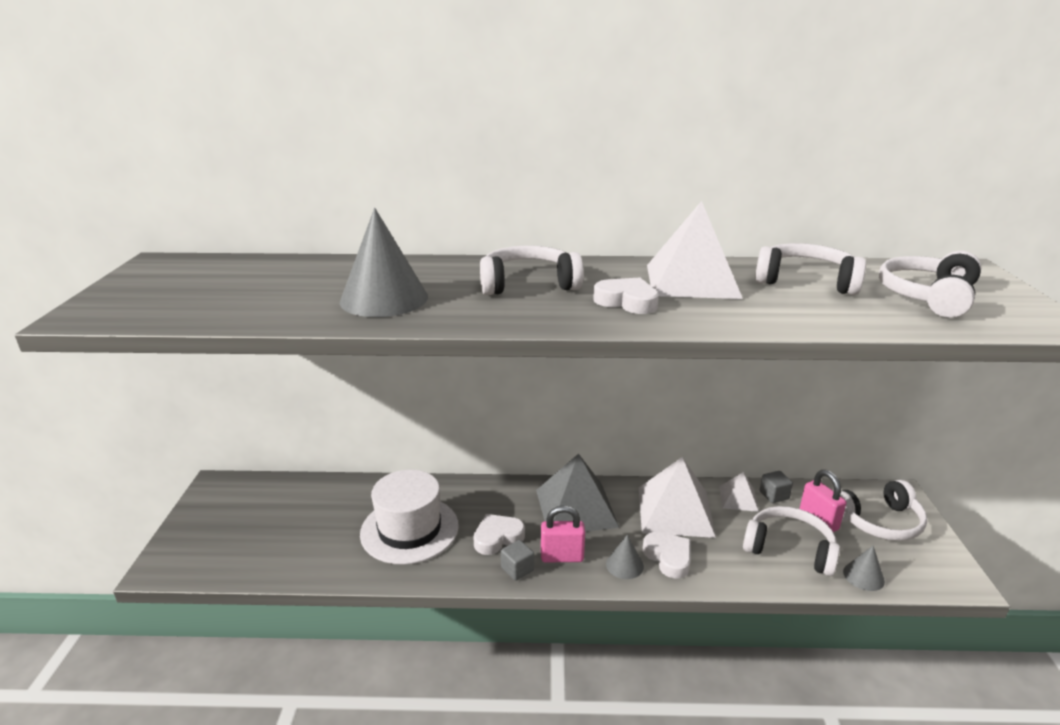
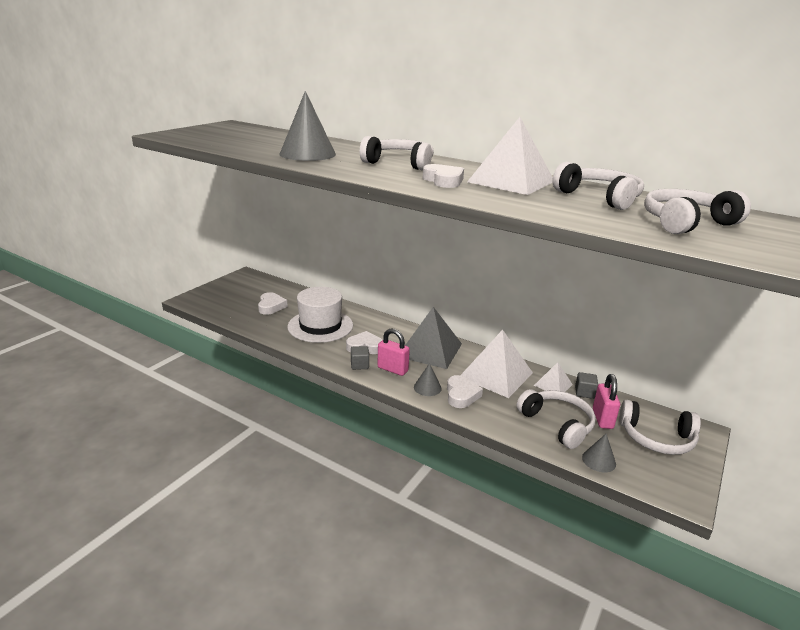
camera: 30 degrees right, 0 degrees up
none -> white heart [258,292,288,315]

